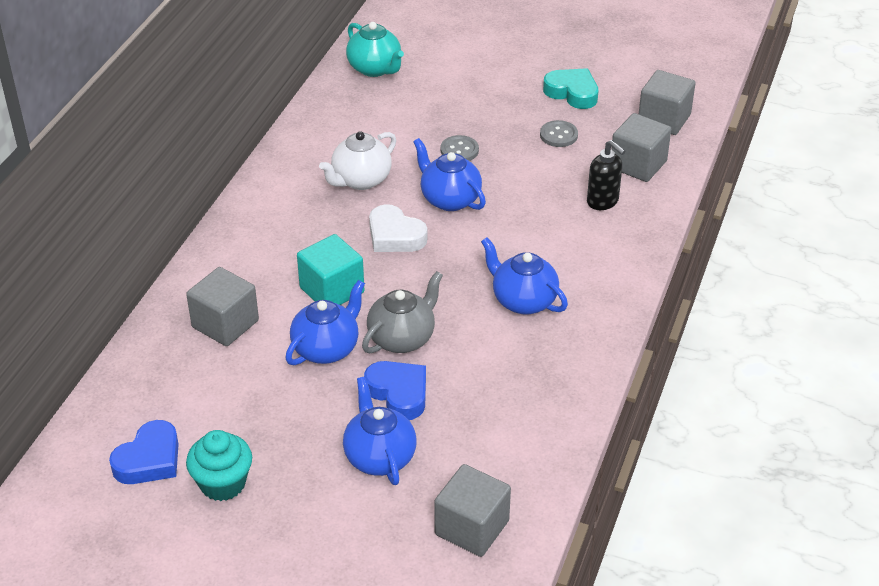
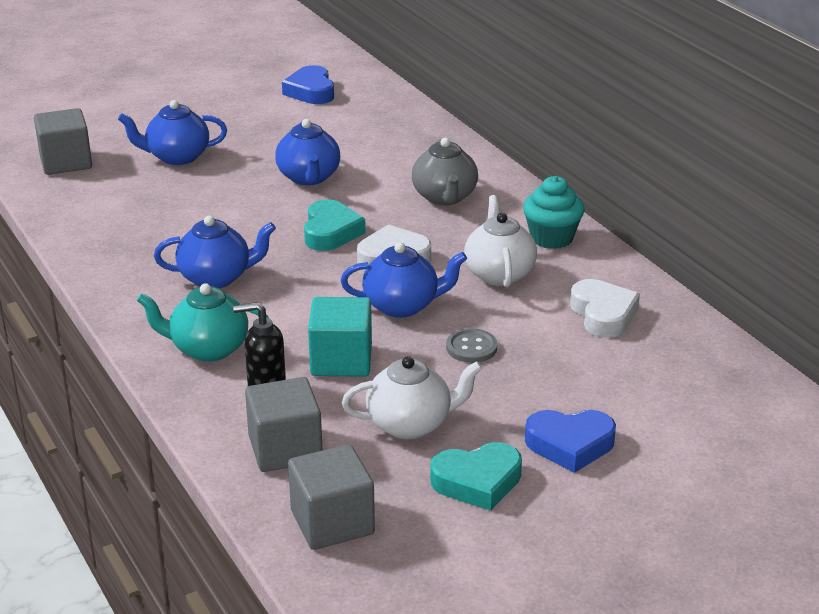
camera: 130 degrees right, 10 degrees down
grey cube [186,267,259,346] -> none
turquoise cupcake [186,430,252,501] -> turquoise cupcake moved to [523,176,585,249]
turquoise cube [297,234,364,305] -> turquoise cube moved to [308,297,372,377]
blue teapot [343,376,417,485] -> blue teapot turned 150 degrees clockwise [118,100,227,165]
turquoise teapot [346,22,404,77] -> turquoise teapot moved to [137,283,268,362]
grey teapot [362,271,443,354] -> grey teapot moved to [412,138,478,205]
blue heart [364,361,426,420] -> blue heart moved to [525,410,616,473]
grey button [540,120,578,147] -> white teapot [342,356,483,439]
none -> turquoise heart [304,199,366,251]
none -> white heart [570,279,640,338]

